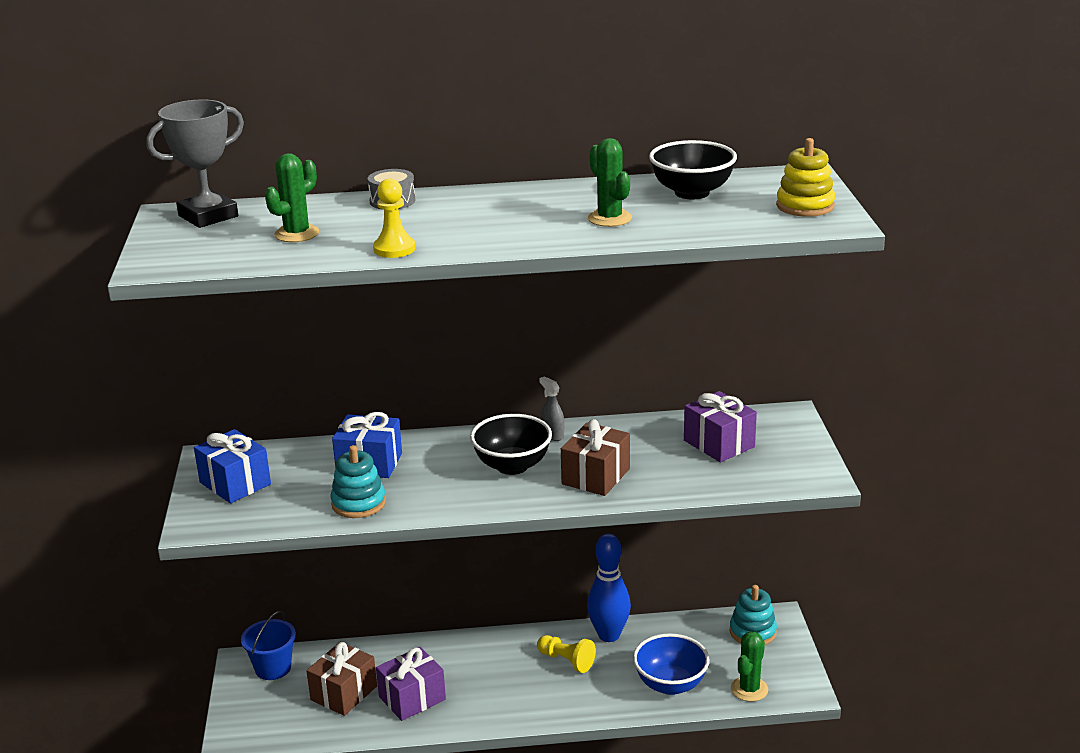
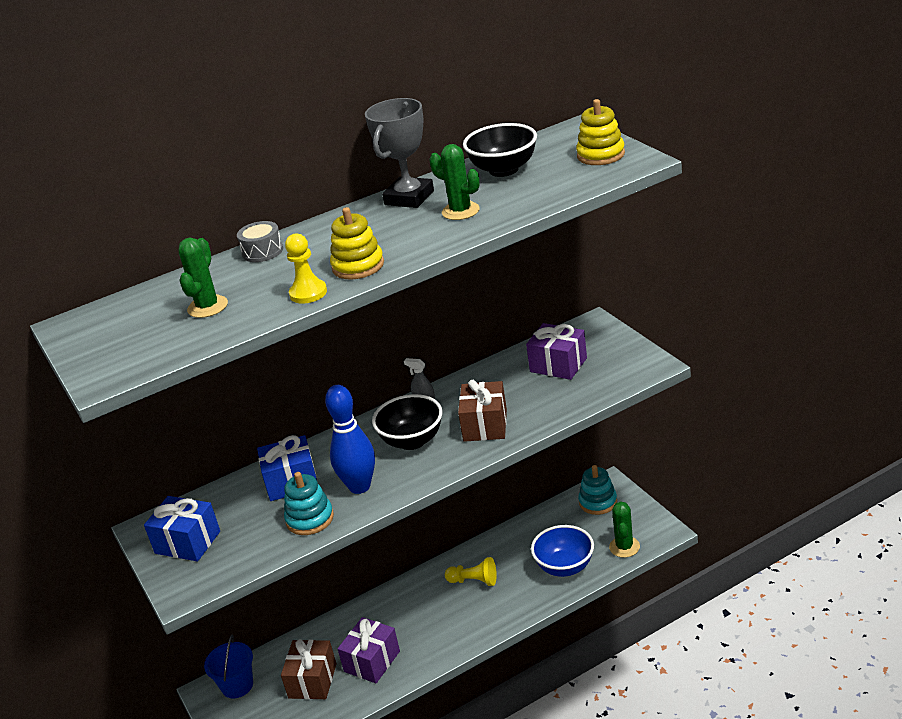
camera: 20 degrees left, 5 degrees up
grey trophy [147,100,244,228] -> grey trophy moved to [365,98,434,208]
blue bowling pin [587,533,631,642] -> blue bowling pin moved to [325,385,375,494]
none -> yellow stacking toy [330,207,384,279]

